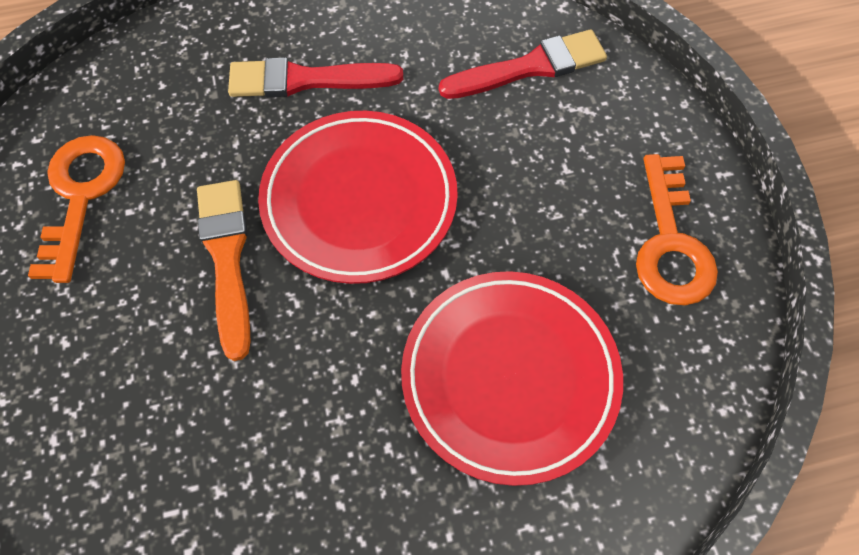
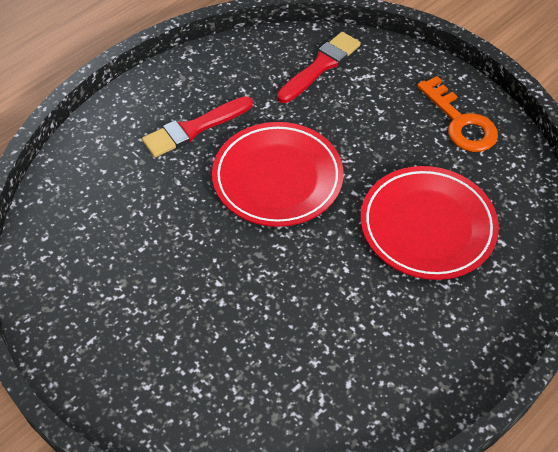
camera: 30 degrees left, 10 degrees down
orange key [28,135,125,283] -> none
orange brush [197,180,251,361] -> none

